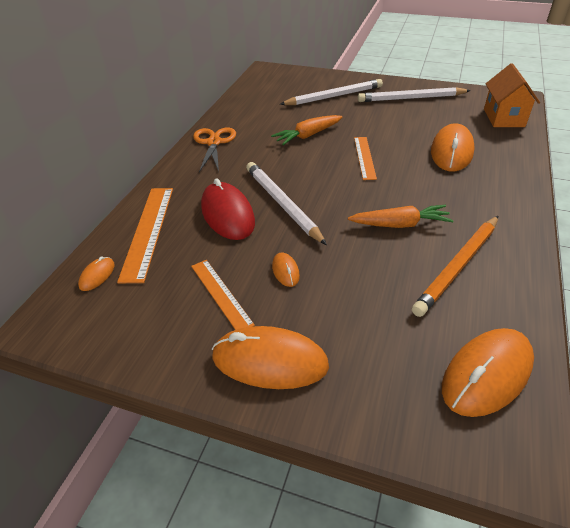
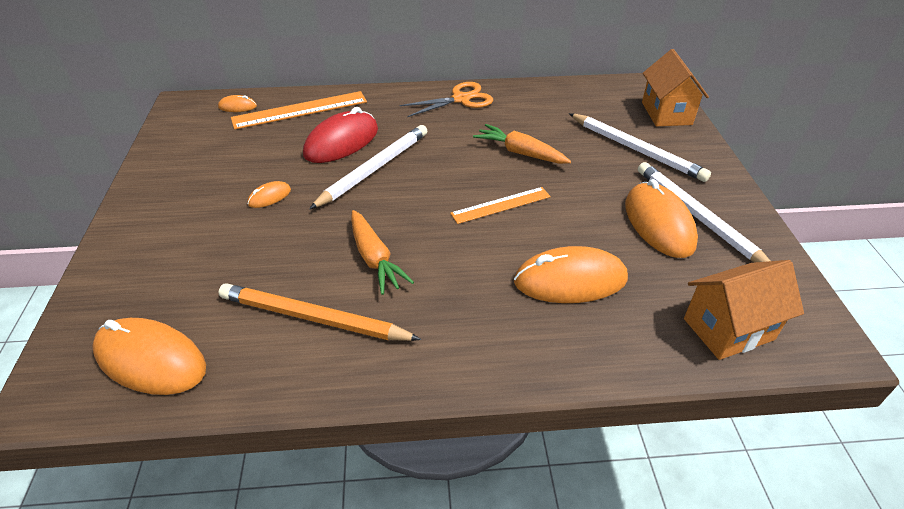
camera: 65 degrees right, 0 degrees up
orange ruler [191,260,255,330] -> none
orange mouse [212,326,329,389] -> orange mouse moved to [625,179,698,258]
none -> orange house [642,49,709,126]

